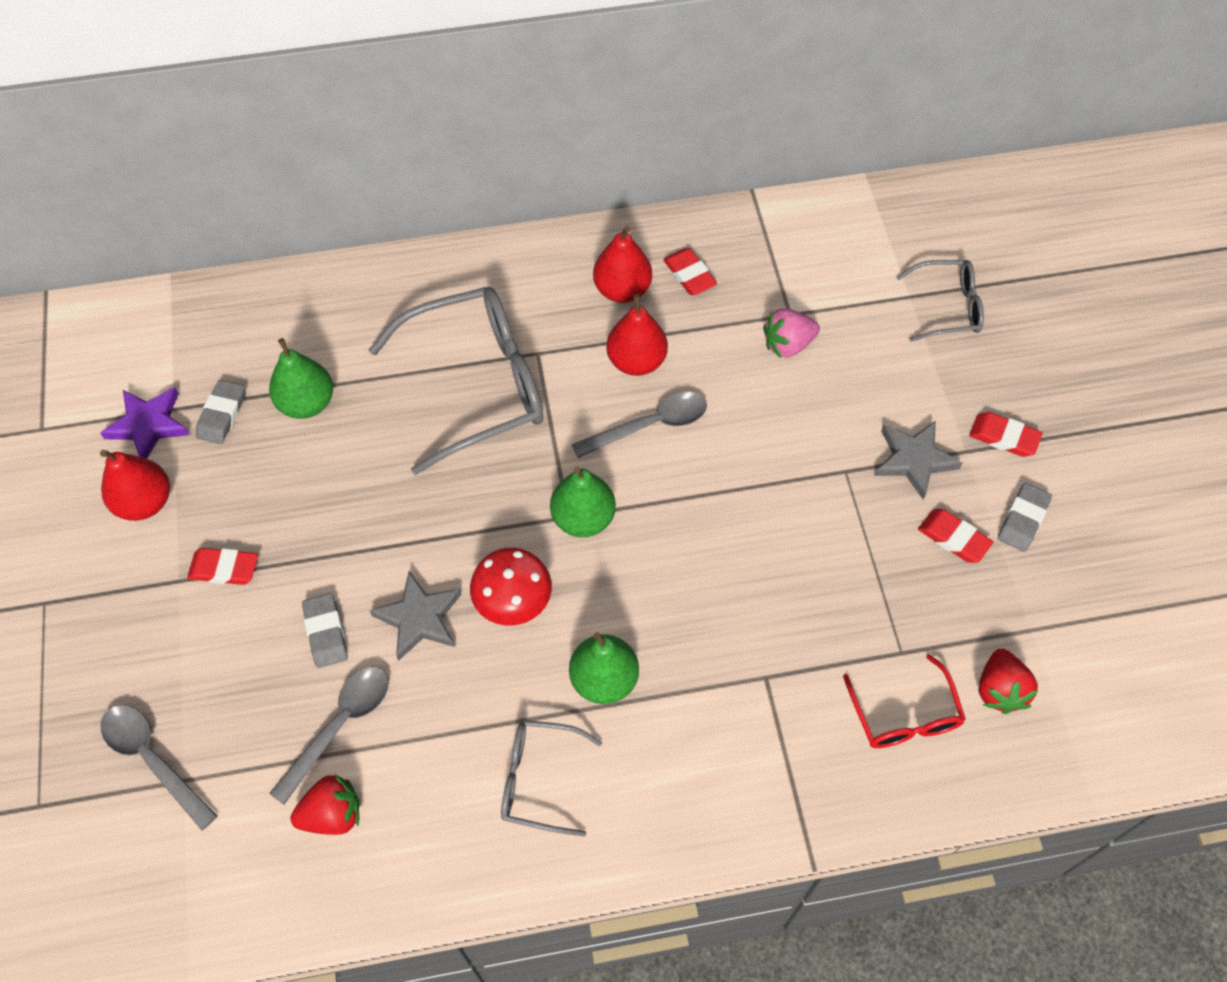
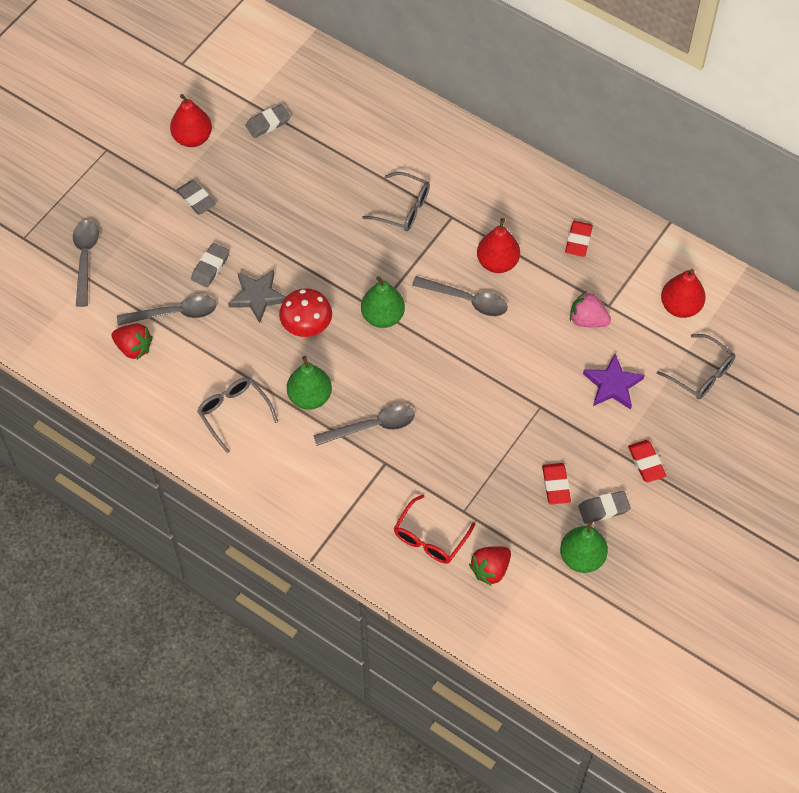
camera: 45 degrees right, 0 degrees up
purple star [100,387,190,459] -> purple star moved to [583,354,645,409]
red eraser [187,548,258,585] -> grey eraser [176,180,216,215]
green pear [269,338,333,419] -> green pear moved to [560,520,608,573]
grey glasses [369,287,543,475] -> grey glasses [362,172,430,231], size x0.53
red pear [593,226,652,303] -> red pear moved to [661,269,706,318]
grey star [875,421,962,500] -> none
none -> grey spoon [313,404,415,446]

